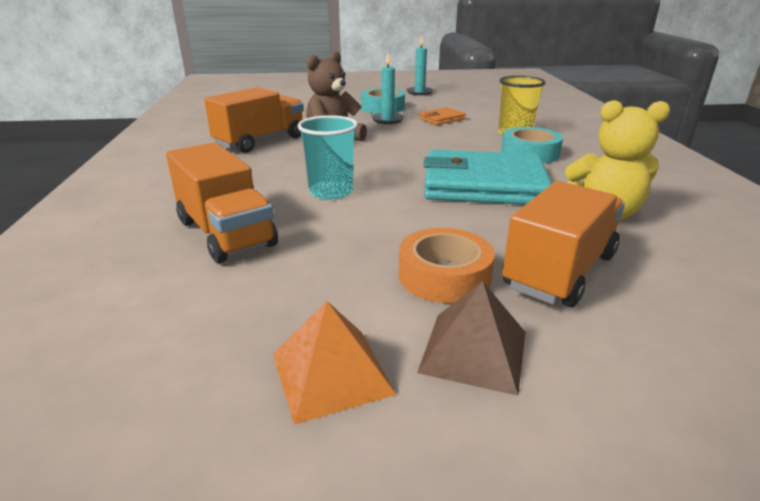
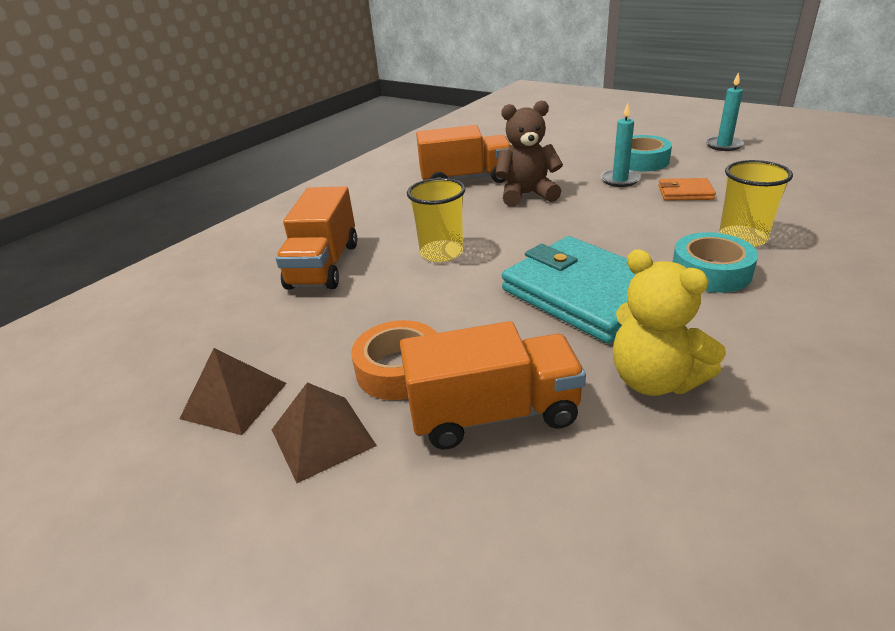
camera: 45 degrees right, 5 degrees up
orange pyramid [273,301,396,425] -> brown pyramid [179,348,287,435]
turquoise cup [297,115,358,200] -> yellow cup [407,178,466,262]

